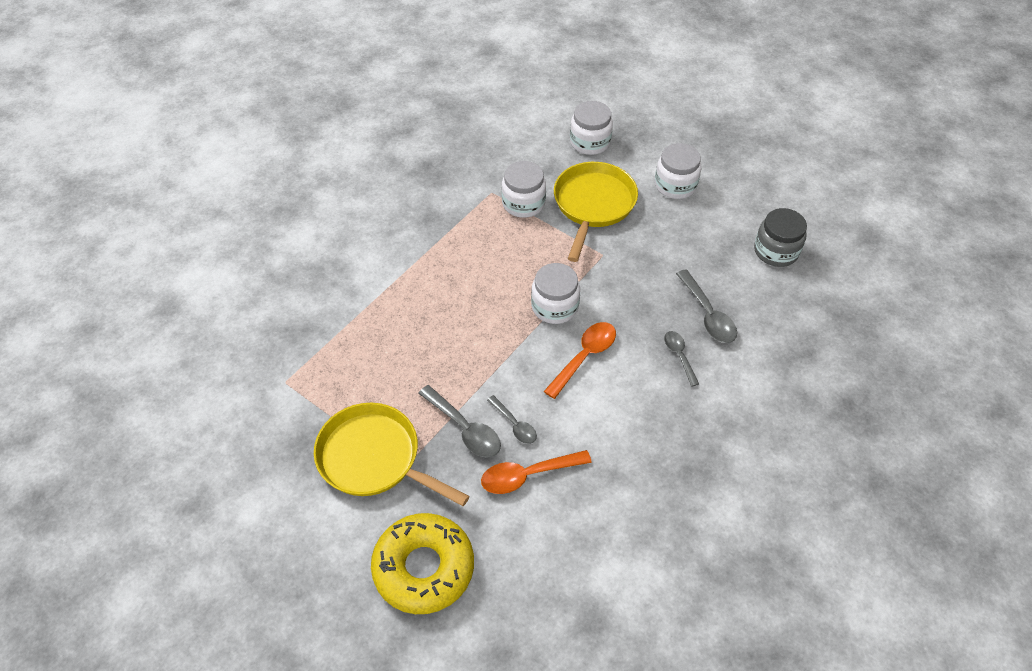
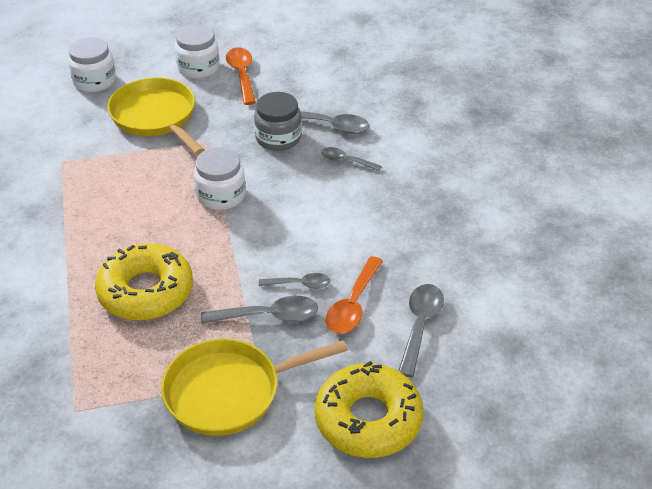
camera: 50 degrees left, 10 degrees down
white jar [502,161,546,218] -> none
orange spoon [544,322,616,399] -> orange spoon moved to [226,48,256,105]
grey jar [754,208,807,267] -> grey jar moved to [254,92,302,151]
none -> yellow donut [95,243,193,321]
none -> grey spoon [398,284,444,377]

